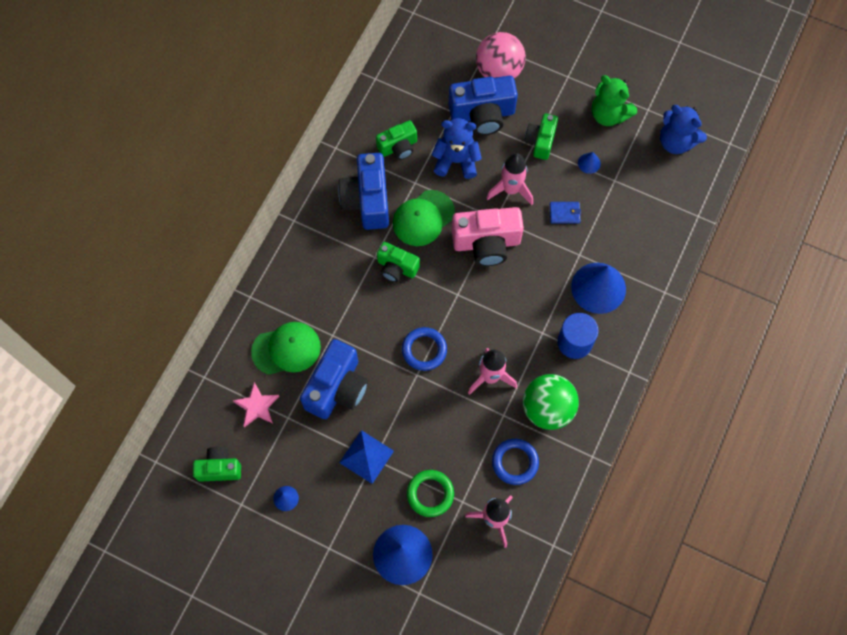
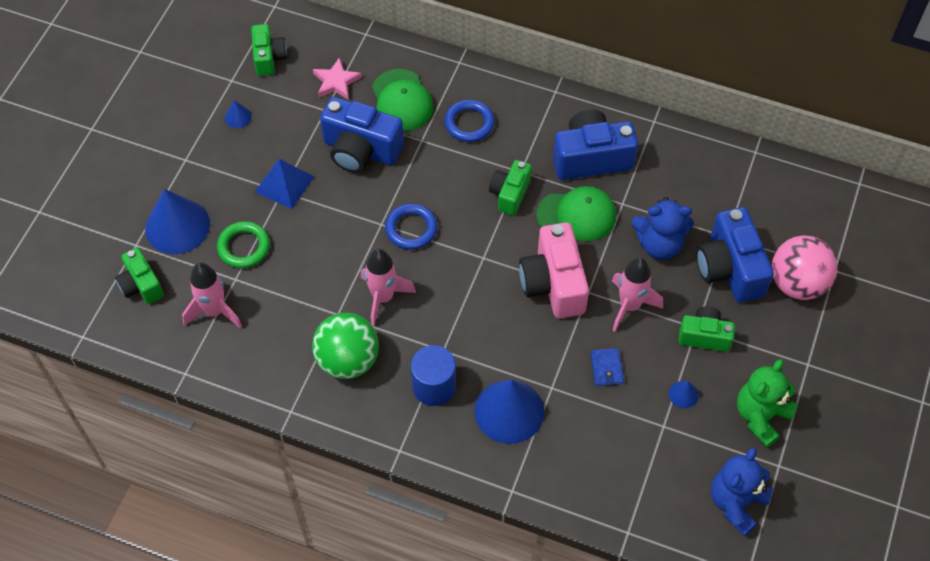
camera: 85 degrees right, 10 degrees down
green camera [376,120,417,160] -> green camera moved to [115,248,164,304]
green cap [393,190,455,246] -> green cap turned 135 degrees clockwise [536,186,616,241]
blue teddy bear [432,118,482,179] -> blue teddy bear turned 90 degrees clockwise [631,197,694,260]
blue ring [492,439,539,485] -> blue ring moved to [444,99,495,142]

